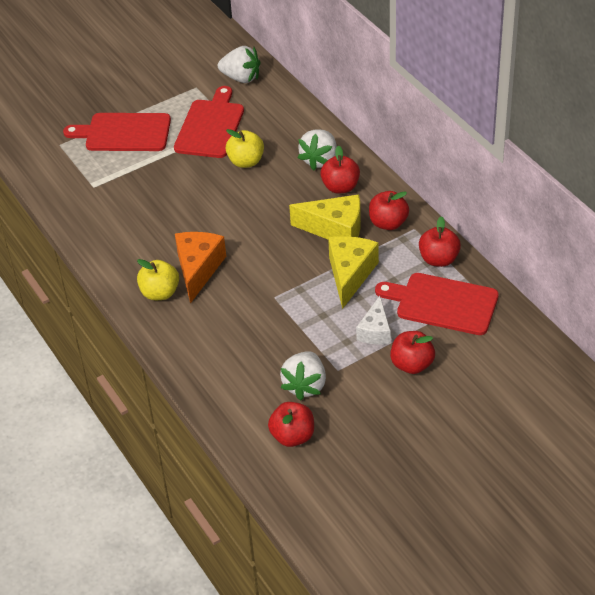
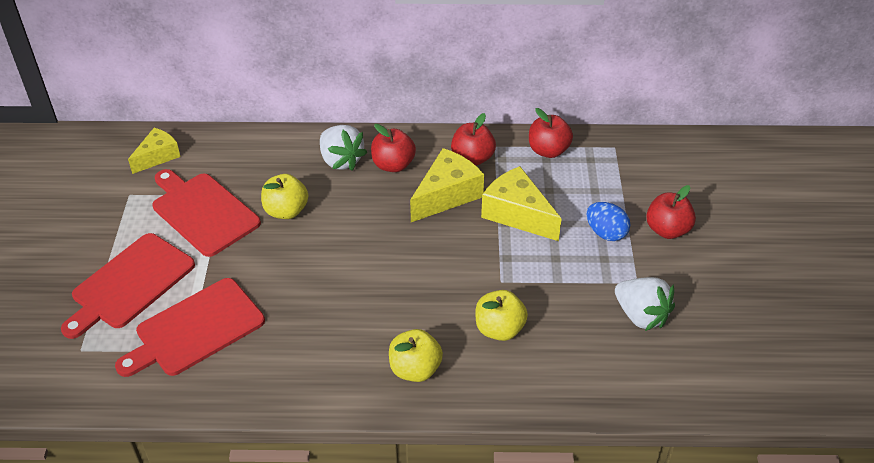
camera: 60 degrees left, 0 degrees up
orange cheese [175,232,226,304] -> none
white strawberry [218,46,260,83] -> yellow cheese [128,128,180,174]
red apple [268,402,314,447] -> none
white cheese [356,296,391,344] -> blue egg [586,202,630,241]
red cutting board [375,273,499,335] -> red cutting board moved to [115,278,265,377]
none -> yellow apple [476,290,528,341]

